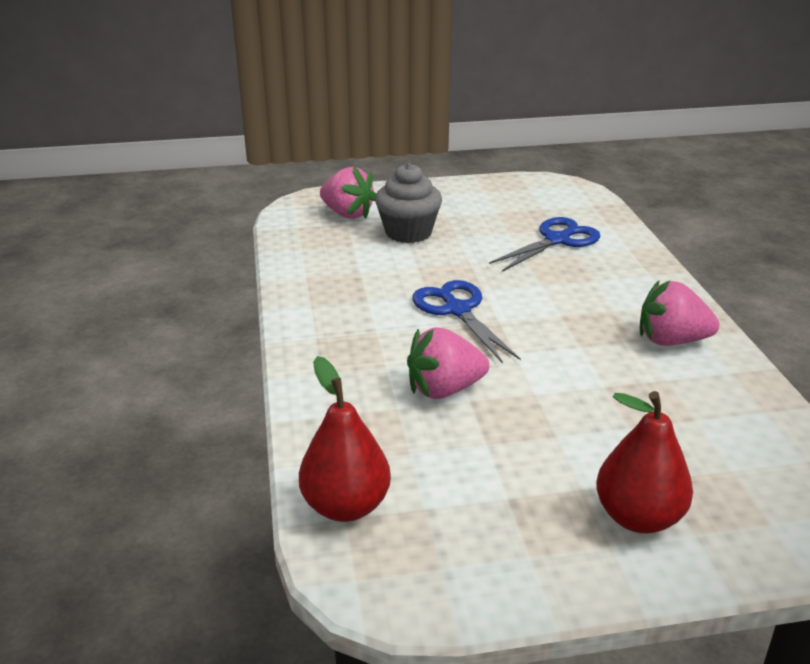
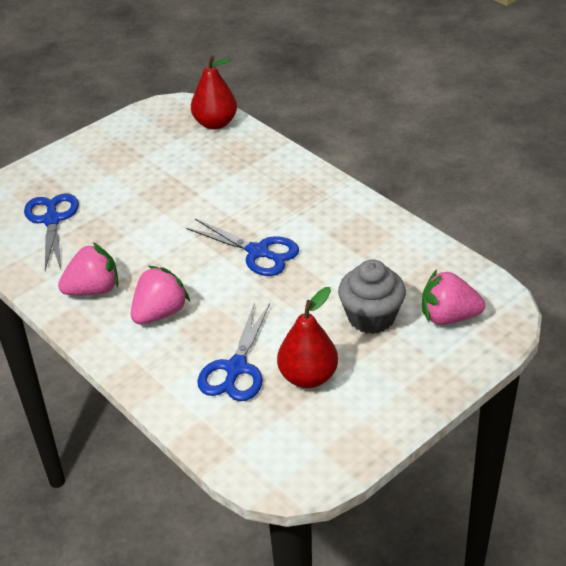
camera: 150 degrees right, 10 degrees up
pink strawberry [407,327,490,399] -> pink strawberry moved to [131,266,190,324]
red pear [596,391,693,533] -> red pear moved to [277,287,338,388]
none -> blue scissors [24,193,79,270]

